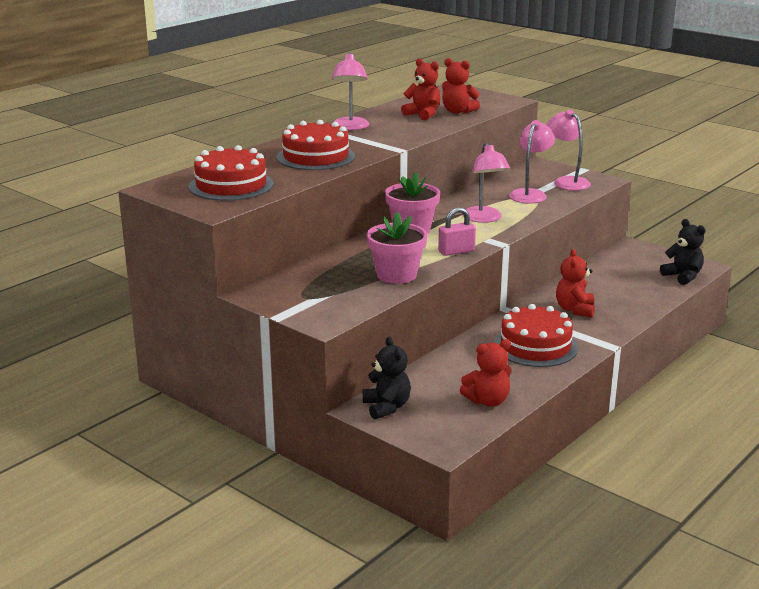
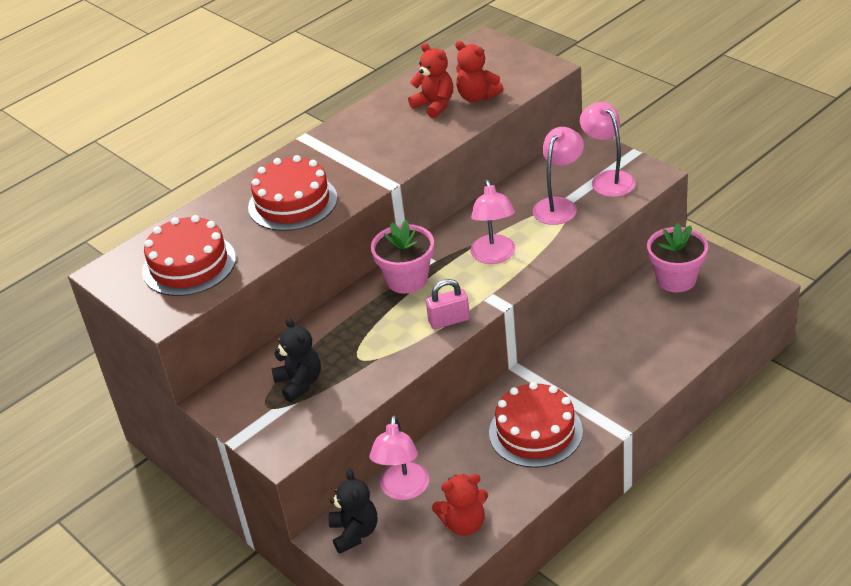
camera: 10 degrees right, 15 degrees up
pink lamp [331,52,369,130] -> pink lamp moved to [369,415,429,500]
pink flower pot [367,212,428,284] -> pink flower pot moved to [647,222,708,292]
red teddy bear [556,249,595,317] -> none
black teddy bear [660,219,705,285] -> black teddy bear moved to [272,317,321,402]

